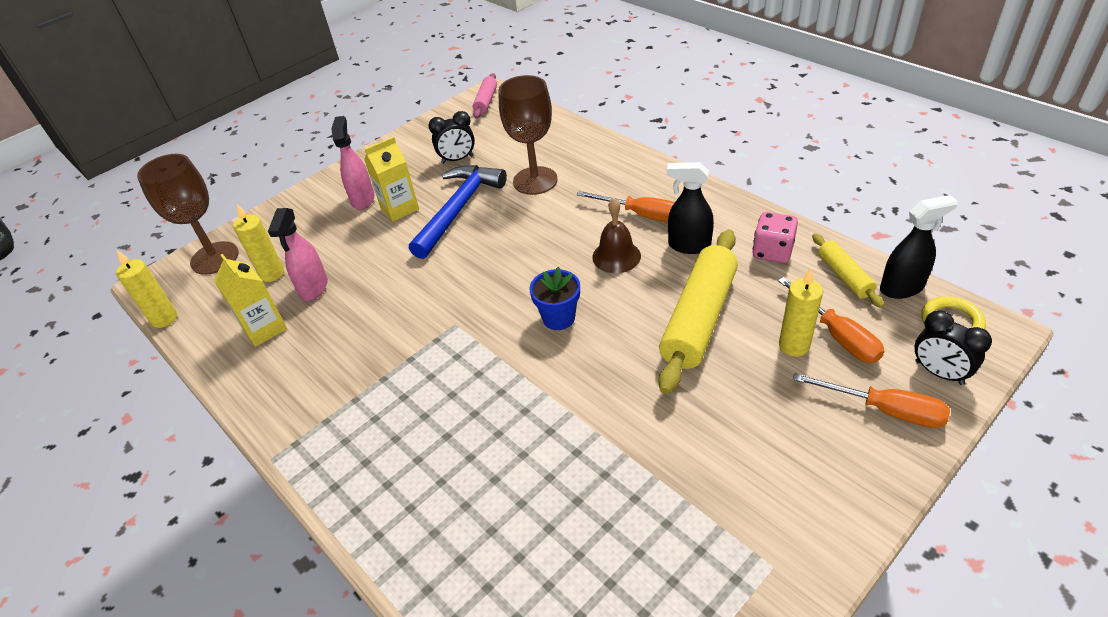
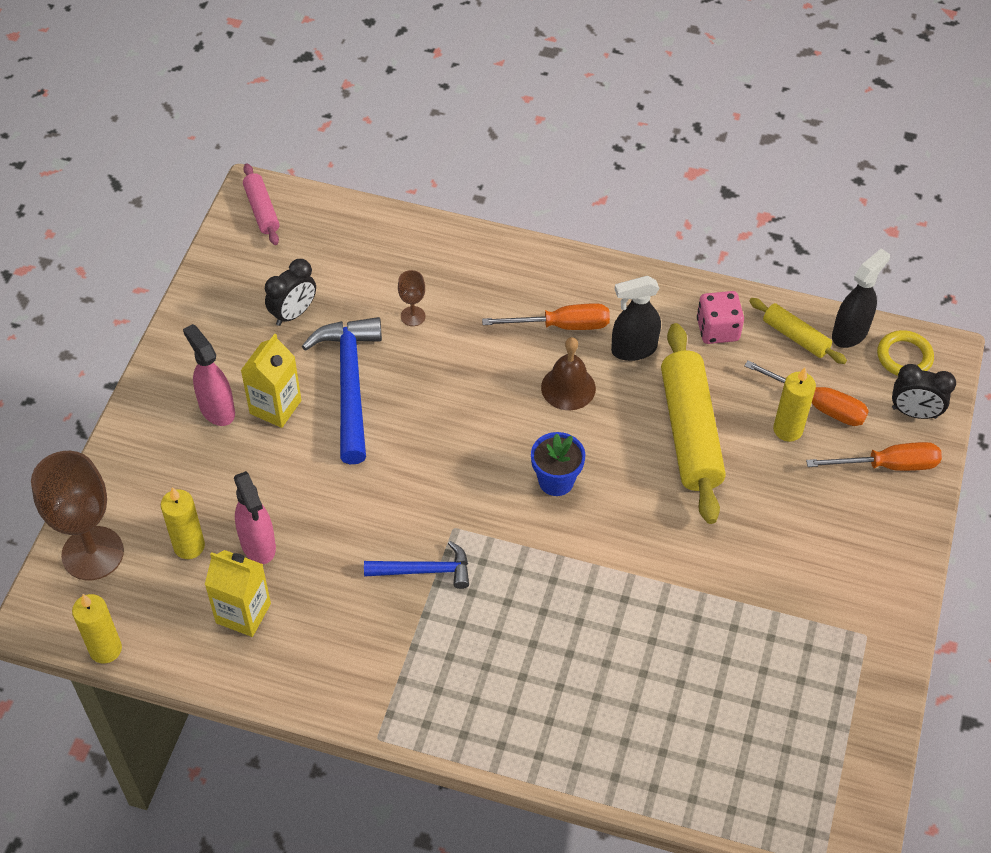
camera: 35 degrees left, 10 degrees up
brown goblet [498,75,558,195] -> brown goblet [398,270,426,326], size x0.45
none -> blue hammer [364,541,469,589]

